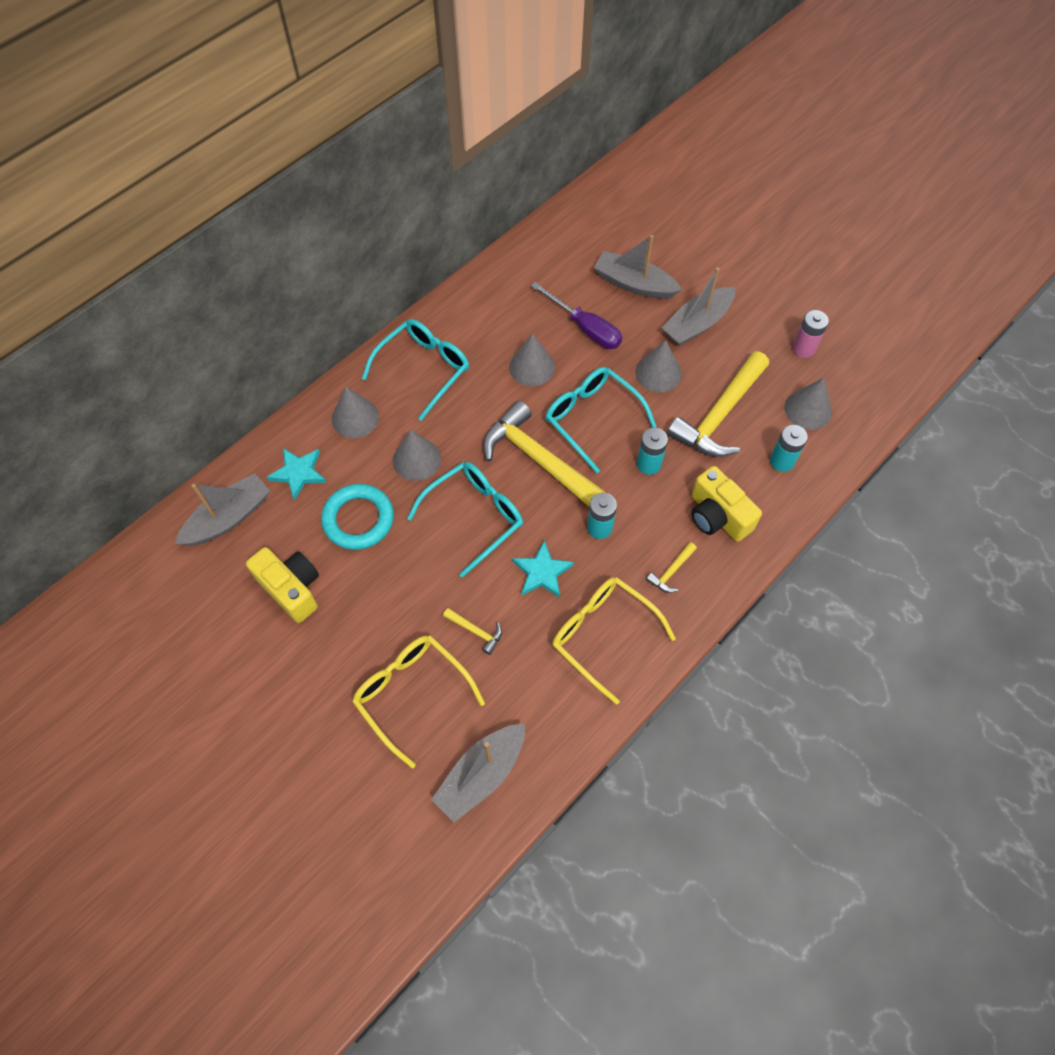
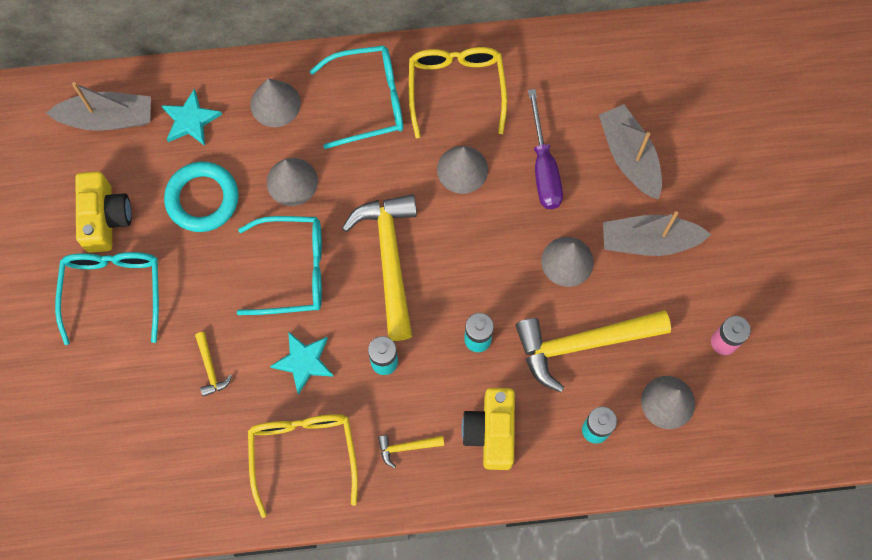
camera: 40 degrees right, 10 degrees up
yellow glasses [352,635,485,768] -> yellow glasses moved to [409,47,507,138]
grey boat [431,724,525,822] -> none
turquoise glasses [546,367,657,473] -> turquoise glasses moved to [55,252,159,345]

